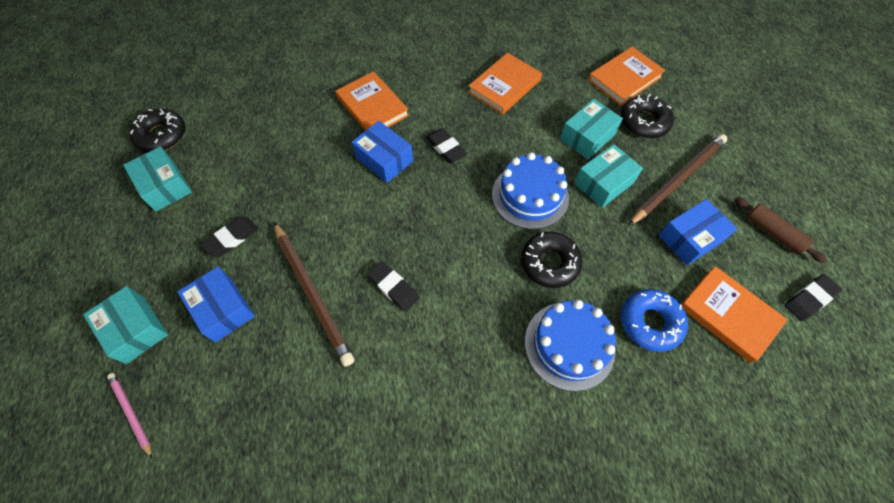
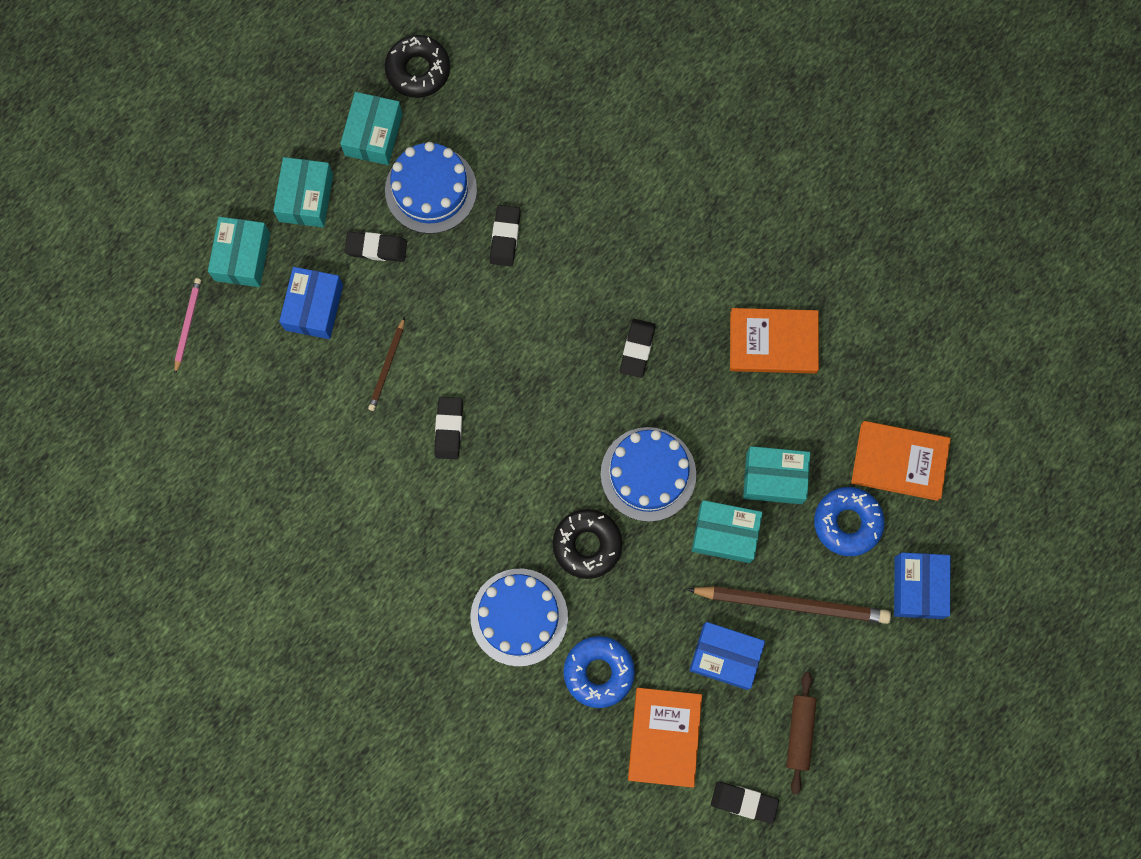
camera: 50 degrees right, 15 degrees up
brown pencil [274,222,354,367] -> brown pencil [368,317,405,411], size x0.51
orange book [336,71,409,130] -> none
blue box [352,121,413,183] -> blue box moved to [894,552,950,619]
black donut [620,94,674,139] -> blue donut [814,487,885,556]
none -> turquoise box [273,157,333,227]
none -> blue cake [385,142,477,234]
none -> black eraser [490,205,520,266]

